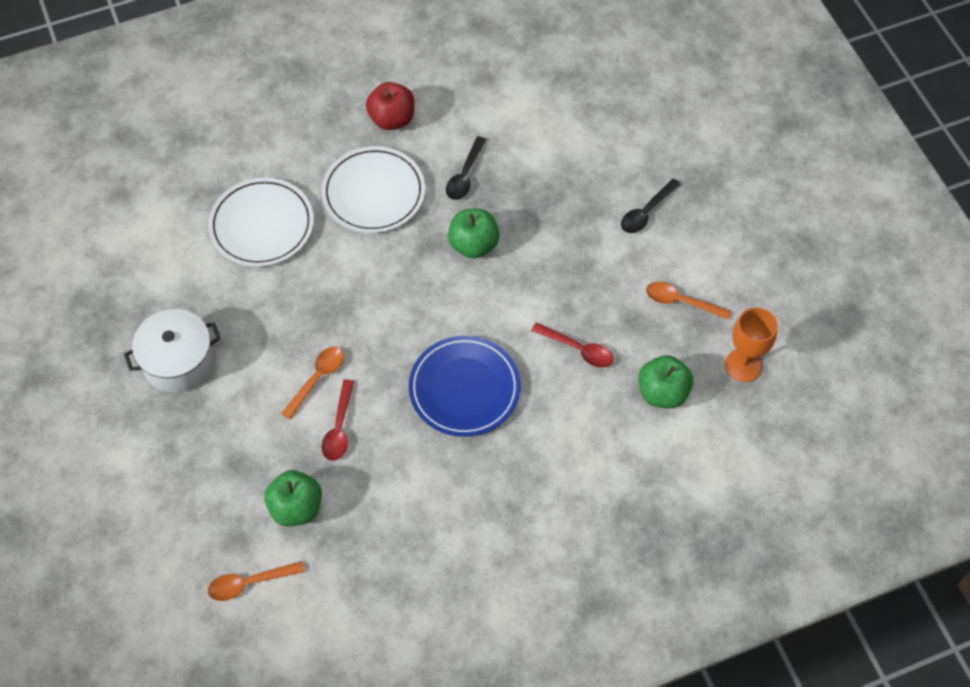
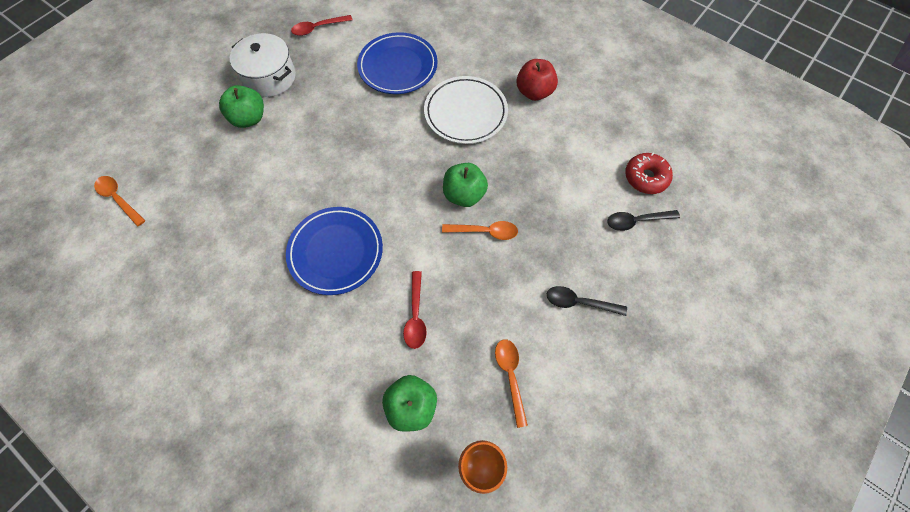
camera: 60 degrees right, 5 degrees up
white plate [208,178,314,267] -> blue plate [357,32,438,94]
green apple [264,470,322,527] -> green apple moved to [219,85,264,128]
orange spoon [281,347,344,419] -> orange spoon moved to [442,221,518,240]
red spoon [322,379,354,461] -> red spoon moved to [291,15,353,36]
black spoon [446,136,486,200] -> black spoon moved to [607,210,680,231]
none -> red donut [625,153,673,194]

